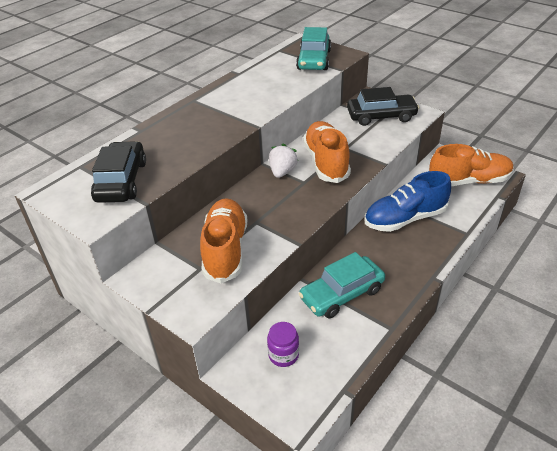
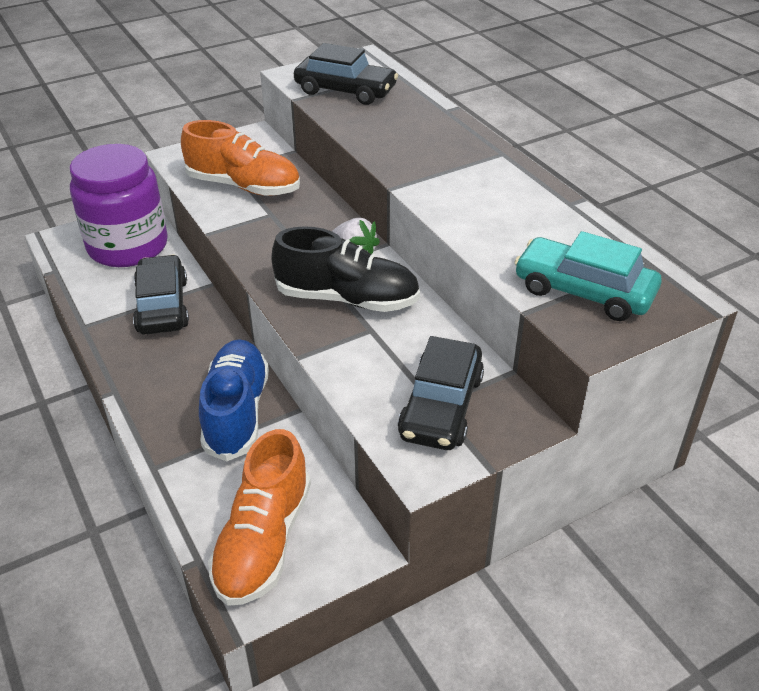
camera: 110 degrees right, 0 degrees up
purple jar [267,322,299,367] -> purple jar [70,144,168,267], size x2.48
turquoise car [299,252,385,318] -> black car [133,255,189,335]
orange shoe [303,121,351,183] -> black shoe [271,226,420,312]

